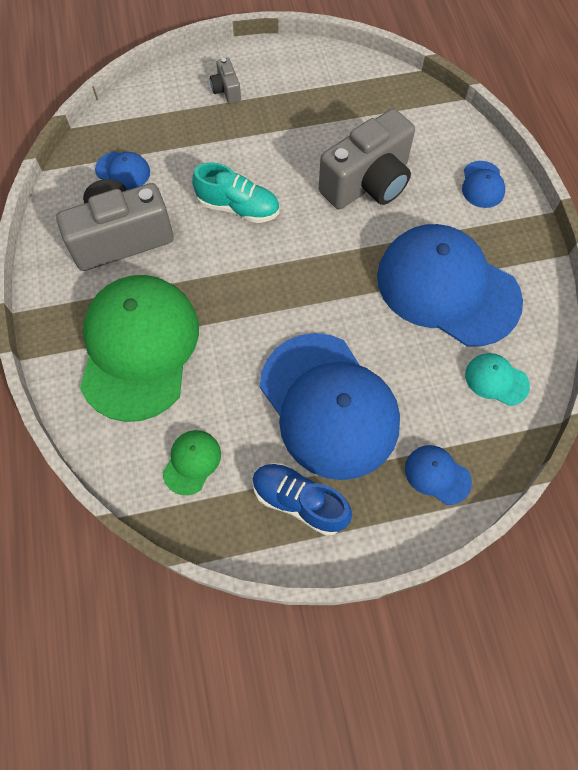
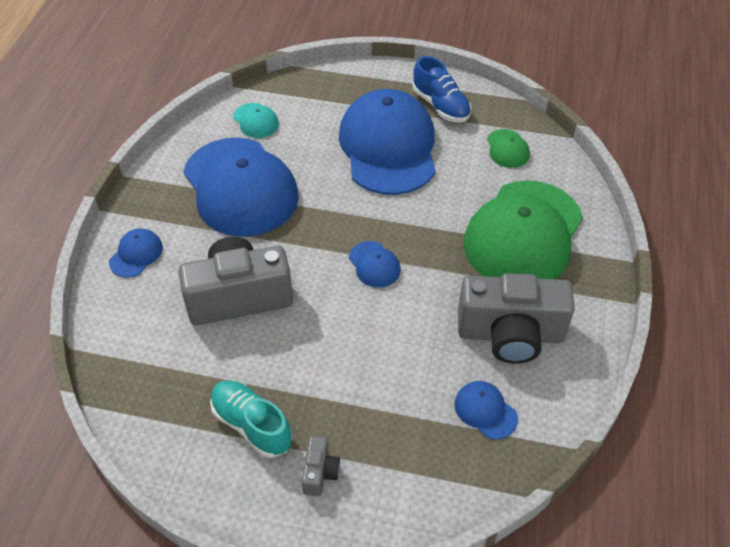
camera: 155 degrees left, 15 degrees down
green cap [163,430,221,495] -> green cap turned 60 degrees counterclockwise [487,129,530,168]
turquoise shoe [192,162,279,223] -> turquoise shoe moved to [210,380,292,458]
blue cap [405,445,472,505] -> blue cap moved to [349,241,401,288]

